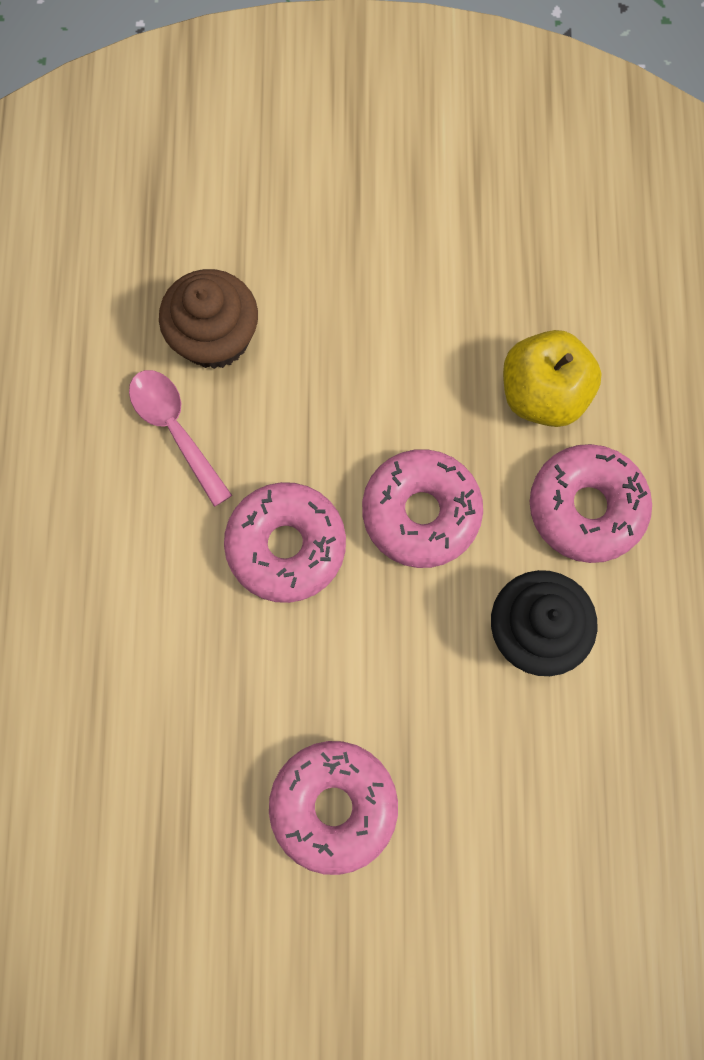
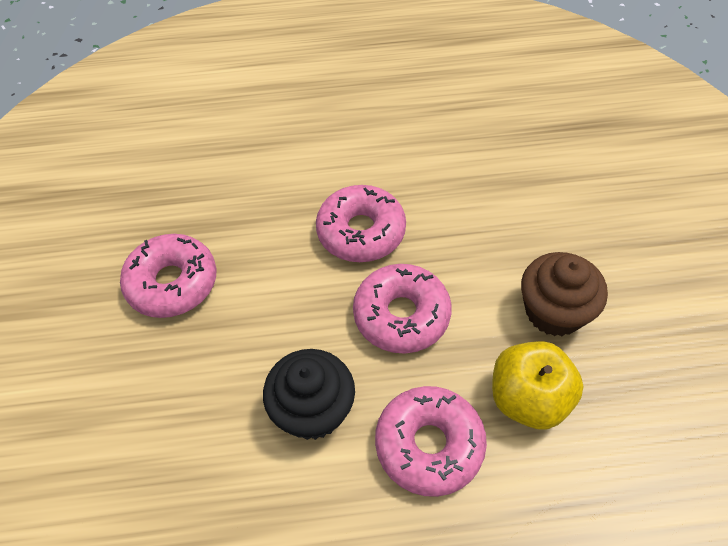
camera: 85 degrees right, 20 degrees down
pink spoon [129,370,232,507] -> none
brown cupcake [159,269,258,369] -> brown cupcake moved to [521,252,608,336]

